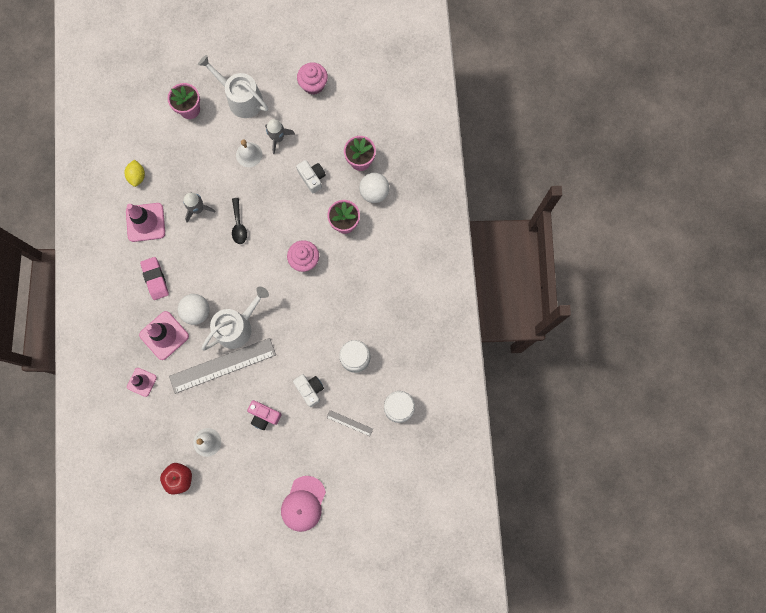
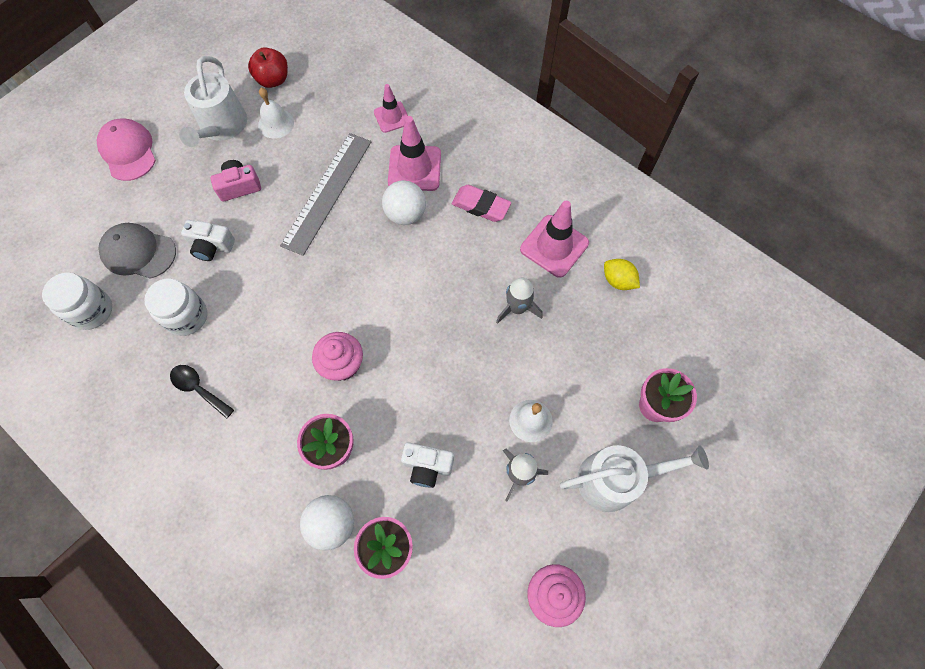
camera: 135 degrees right, 10 degrees down
white watering can [201,287,269,350] -> white watering can moved to [179,56,247,147]
black spoon [232,198,247,244] -> black spoon moved to [170,365,234,419]
grey ruler [326,410,373,436] -> grey cap [98,223,176,279]

